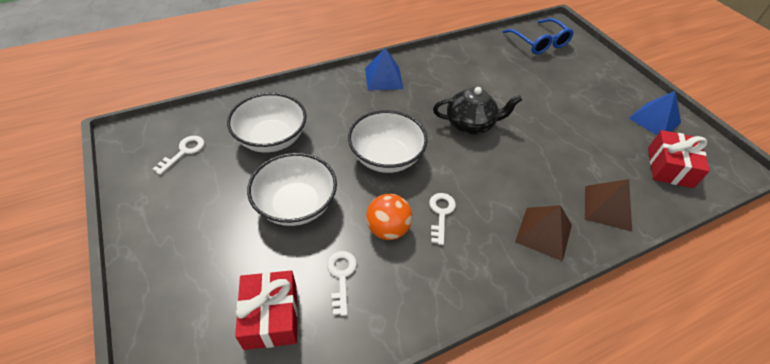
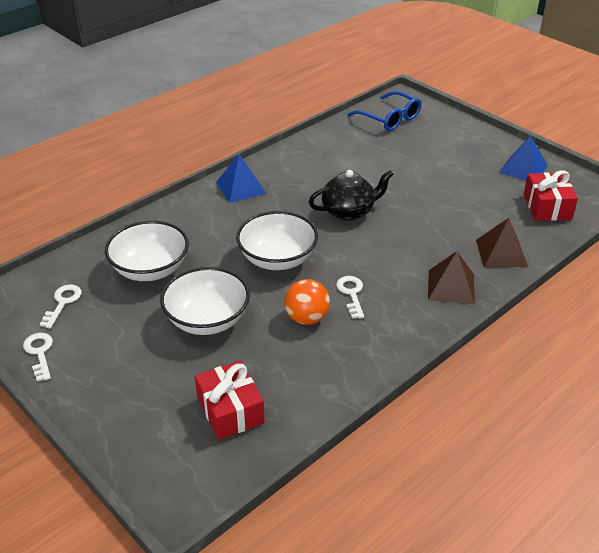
camera: 15 degrees left, 10 degrees down
white key [327,251,357,316] -> white key moved to [23,333,53,382]

